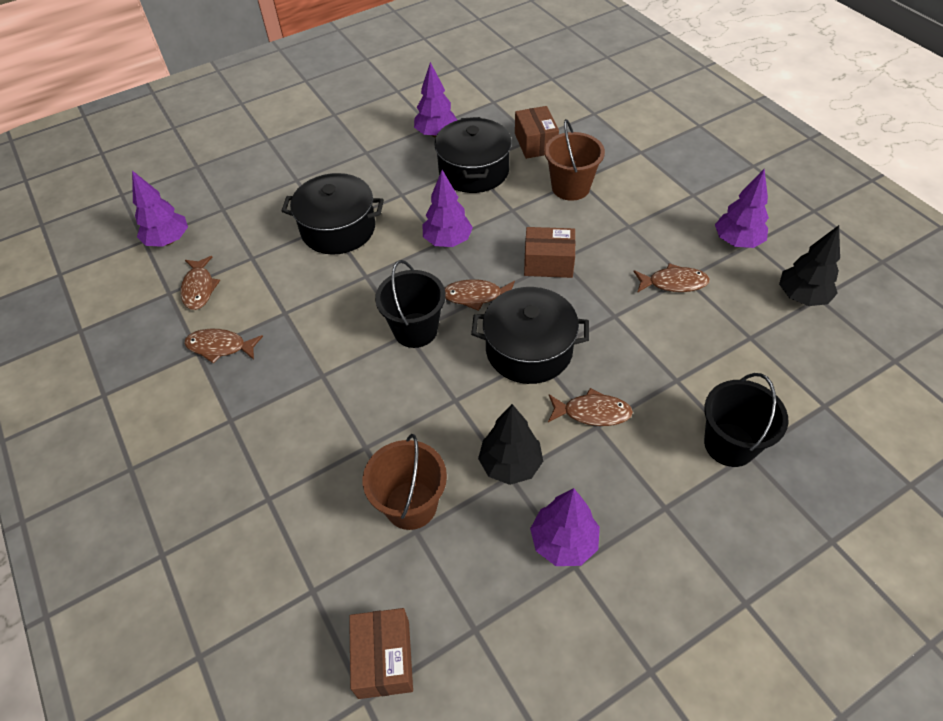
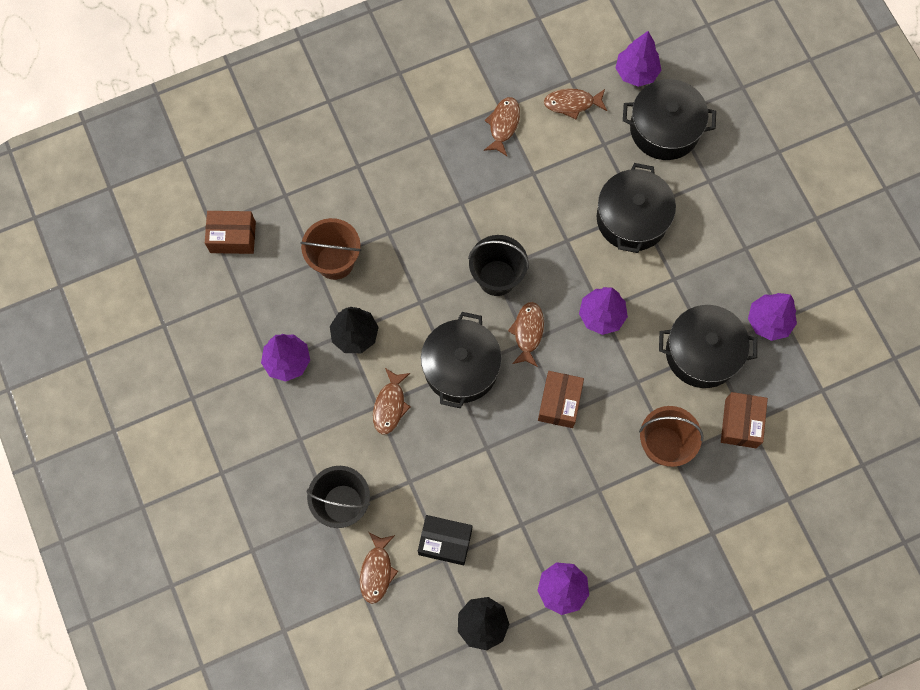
camera: 95 degrees right, 20 degrees up
brown box [515,106,559,159] -> brown box turned 75 degrees counterclockwise [721,392,768,448]
brown fish [633,263,710,293] -> brown fish moved to [360,532,399,604]
none -> black box [418,515,472,565]
none -> black pot [623,79,716,160]

